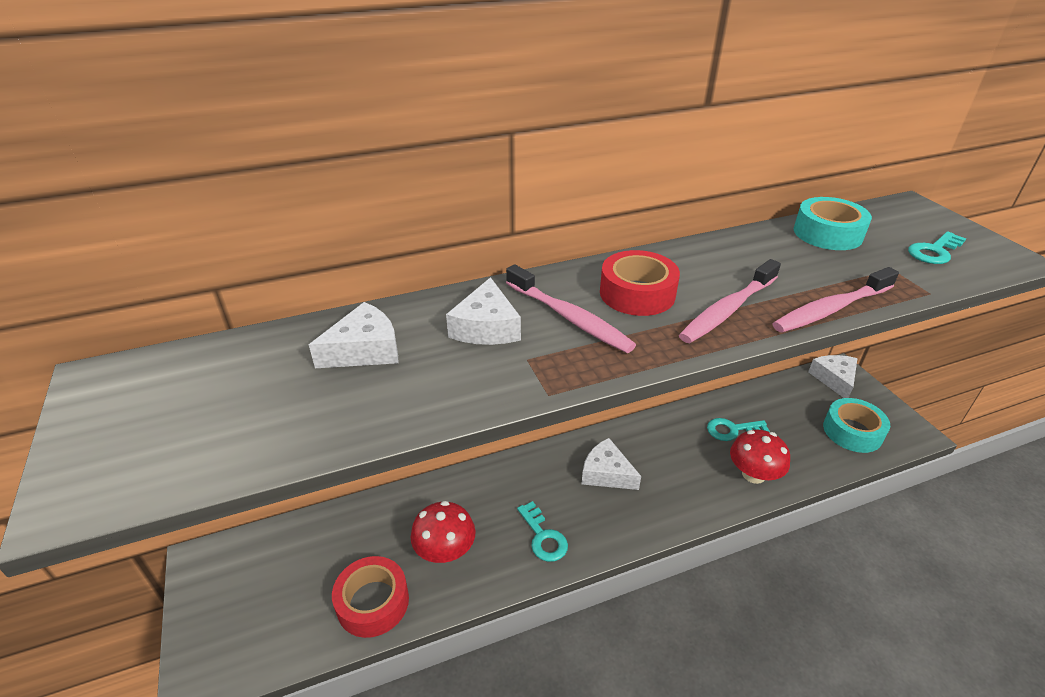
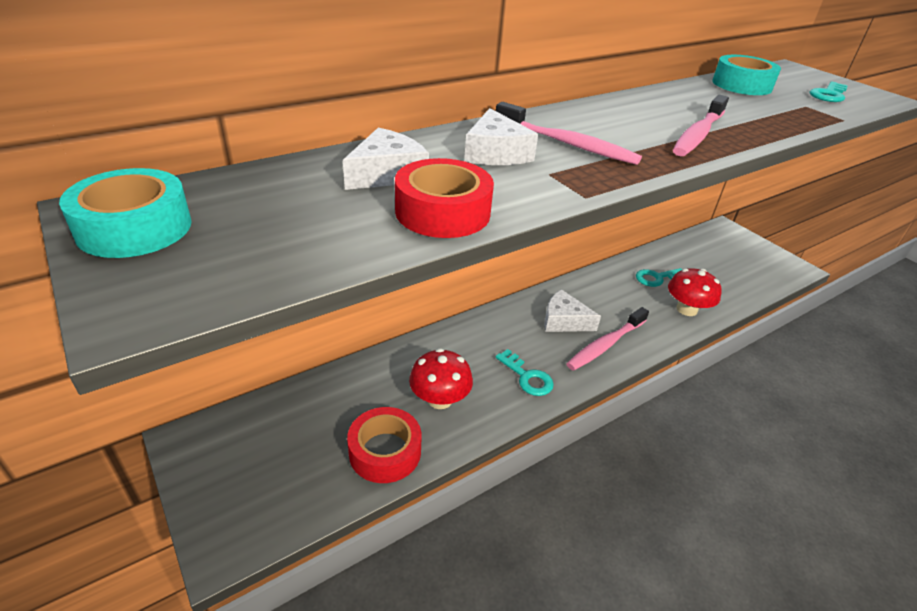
camera: 15 degrees left, 0 degrees up
red tape [600,250,680,316] -> red tape moved to [395,158,494,238]
pink toothbrush [772,267,899,332] -> pink toothbrush moved to [566,307,649,371]
white cheese [808,355,857,398] -> none
turquoise tape [823,398,890,453] -> turquoise tape moved to [59,168,192,258]

